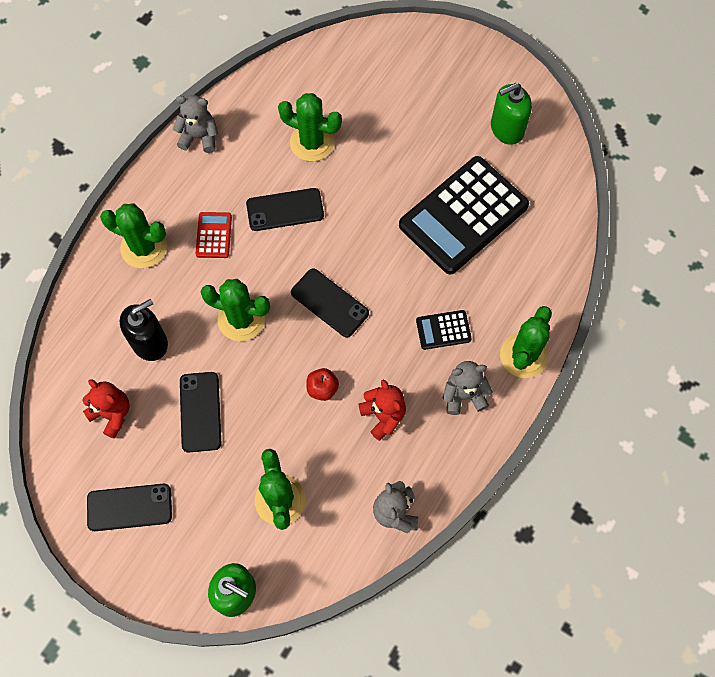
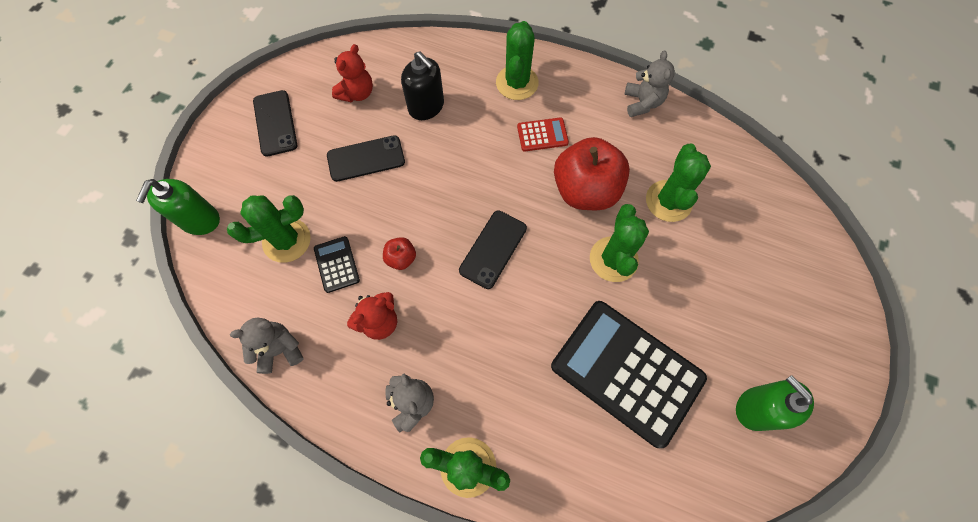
camera: 80 degrees right, 0 degrees up
green cactus [201,279,270,341] -> green cactus moved to [590,204,649,282]
black phone [246,188,324,231] -> red apple [554,137,630,210]
black calculator [416,310,472,350] -> black calculator moved to [314,236,360,293]

